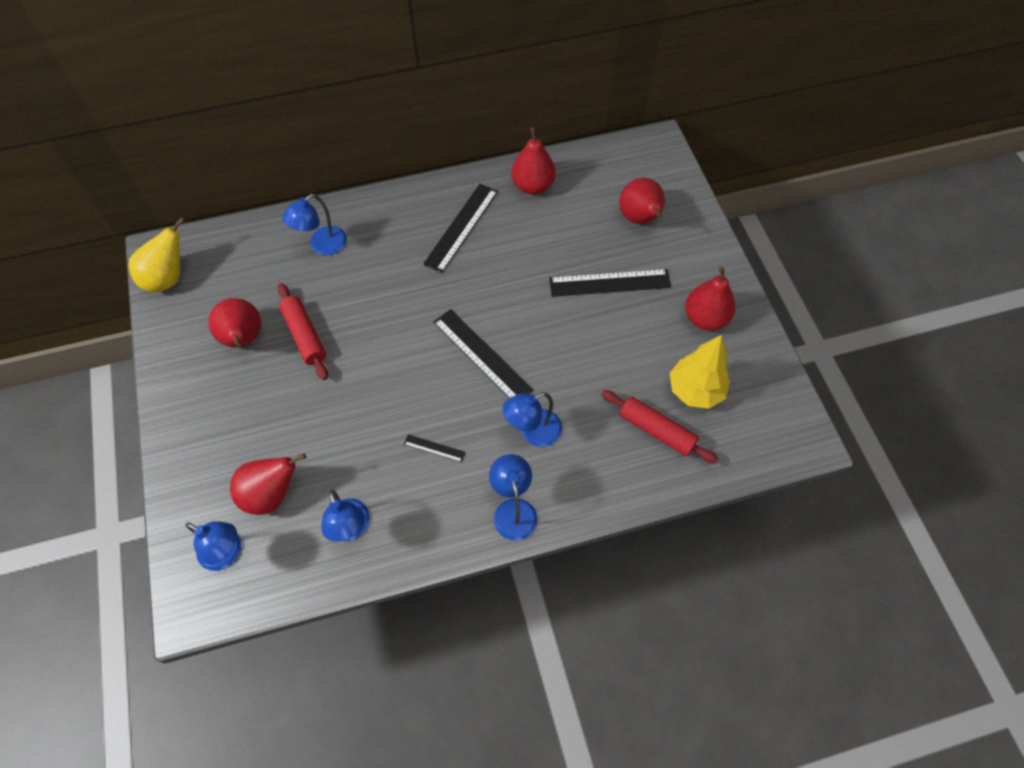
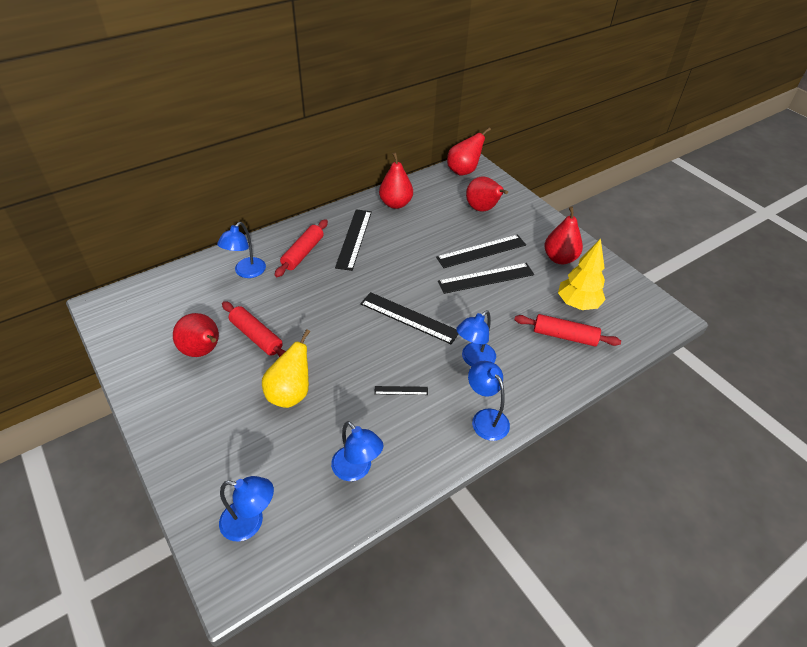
camera: 20 degrees left, 15 degrees down
yellow pear [128,218,185,292] -> yellow pear moved to [262,329,310,408]
red pear [230,453,306,515] -> red pear moved to [447,127,491,176]
none -> red rolling pin [275,219,328,277]
none -> black ruler [438,263,534,294]

